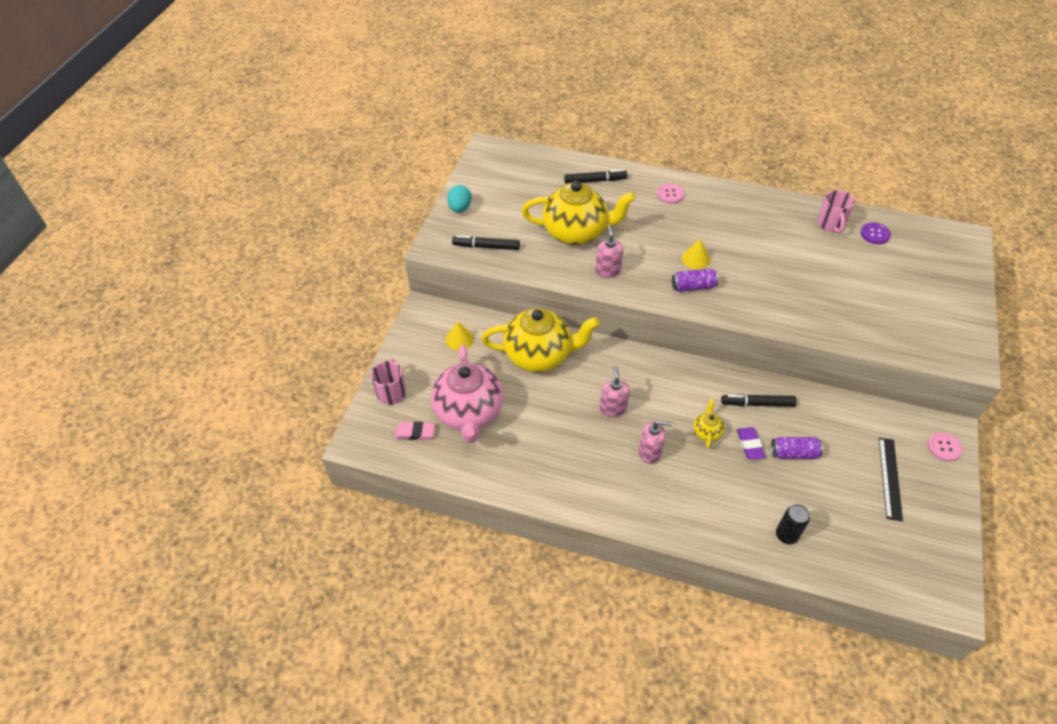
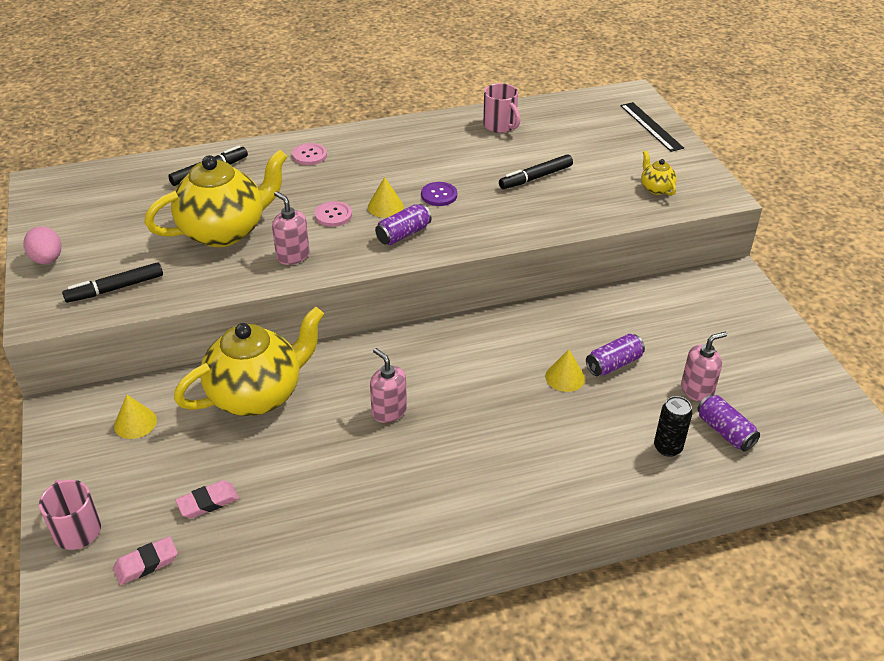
camera: 35 degrees left, 10 degrees down
pink teapot [431,345,503,443] -> pink eraser [175,480,239,518]
turquoise egg [447,185,472,213] -> pink egg [23,226,61,264]
pink soap dispenser [639,420,672,464] -> pink soap dispenser moved to [681,332,727,402]
yellow teapot [693,399,725,448] -> yellow teapot moved to [641,151,677,196]
black marker [721,394,797,407] -> black marker moved to [499,154,573,189]
purple eraser [737,427,766,460] -> yellow cone [545,349,585,392]
purple button [861,222,891,244] -> purple button moved to [421,182,457,206]
black ruler [879,438,903,521] -> black ruler moved to [620,102,684,152]
pink button [928,432,963,462] -> pink button moved to [315,201,352,227]
none -> purple can [697,394,760,452]

